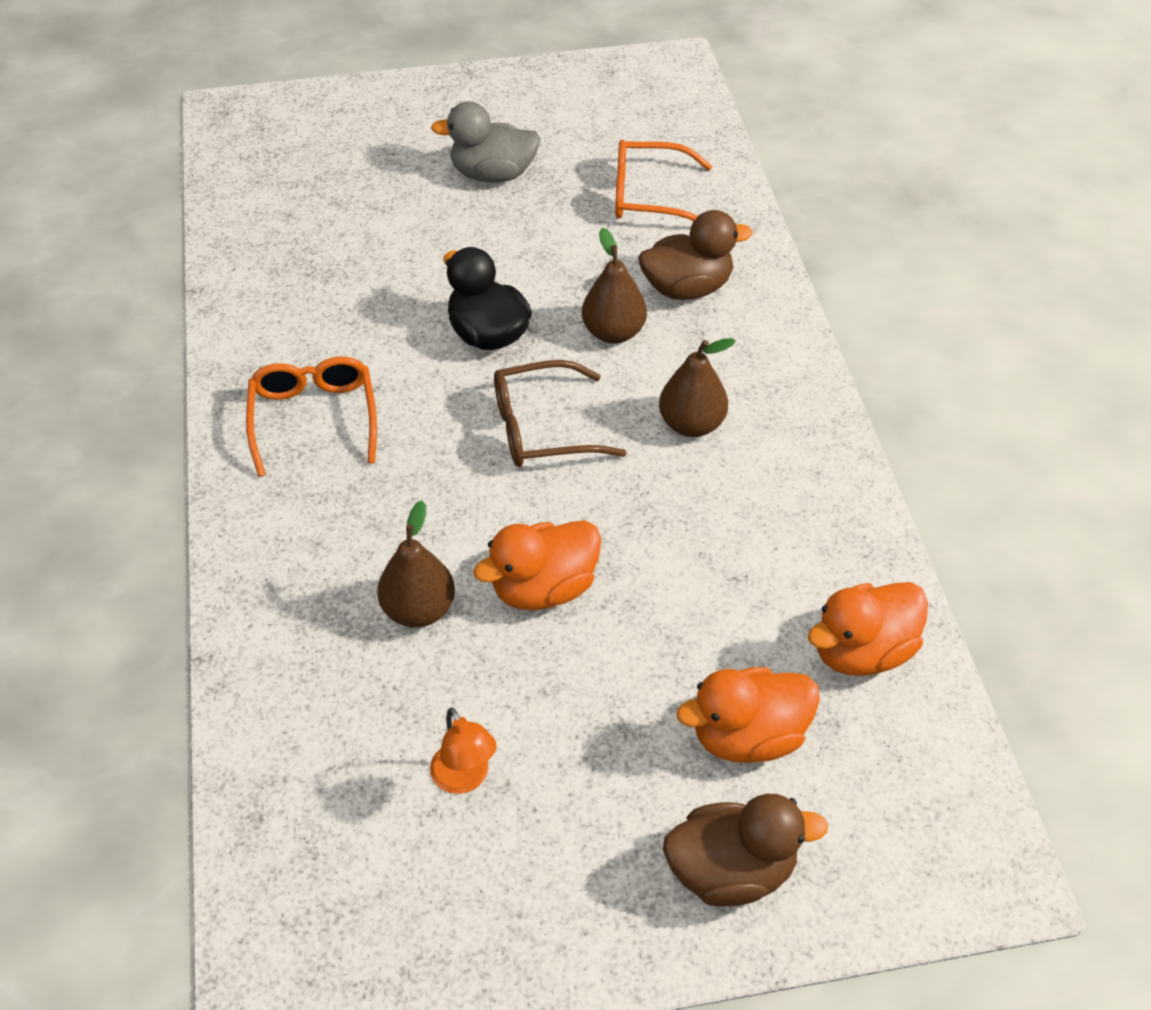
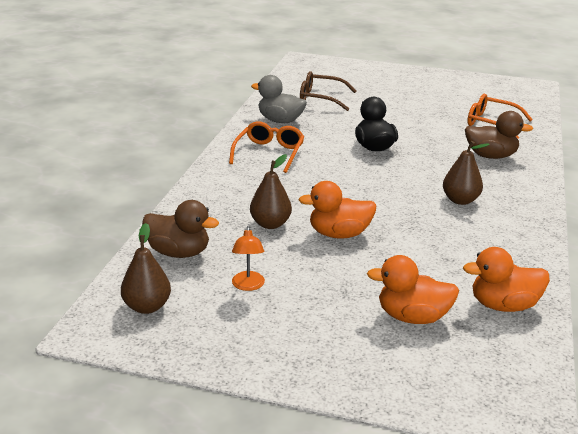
camera: 25 degrees right, 20 degrees down
grey duck [431,101,541,183] -> grey duck moved to [251,75,307,123]
brown glasses [494,360,627,467] -> brown glasses moved to [300,71,356,111]
brown pear [582,228,647,344] -> brown pear moved to [121,223,171,314]
brown duck [663,794,828,907] -> brown duck moved to [142,200,219,258]

